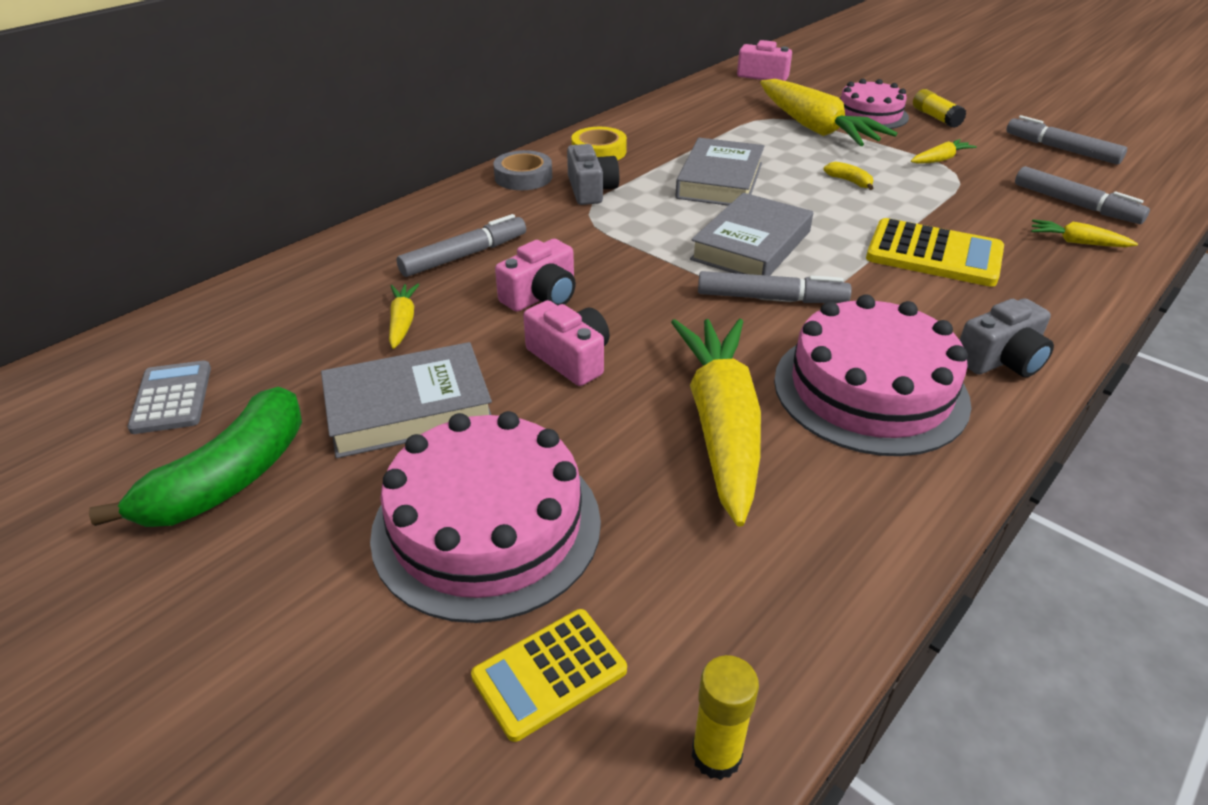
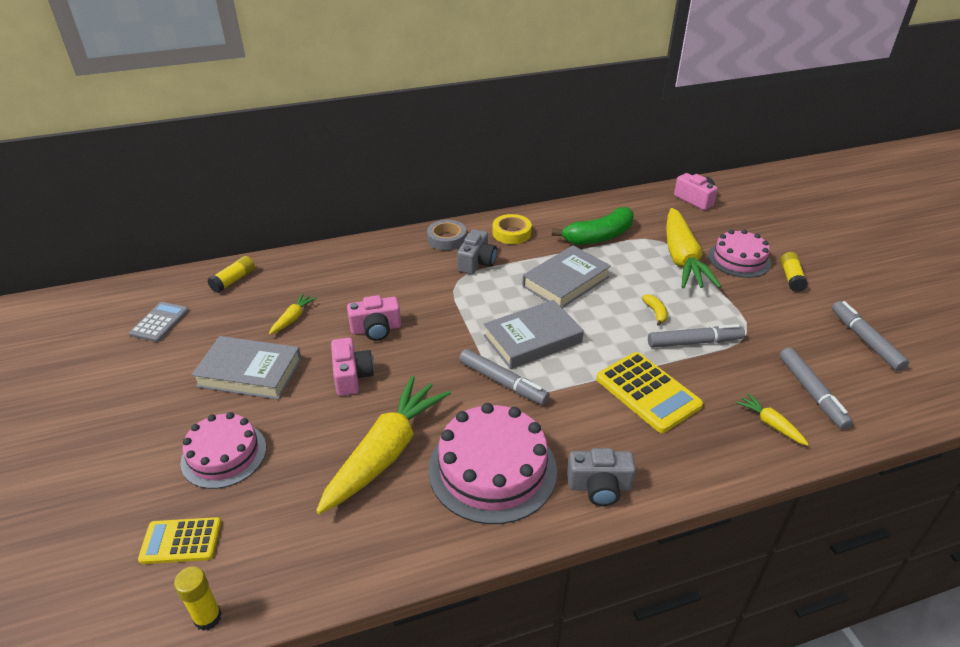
camera: 30 degrees right, 0 degrees up
green banana [89,387,302,527] -> green banana moved to [552,207,634,245]
pink cake [370,411,601,623] -> pink cake [180,412,266,489], size x0.66
grey marker [396,214,526,277] -> grey marker moved to [648,324,745,348]
yellow carrot [911,139,977,164] -> none
none -> yellow glue stick [208,256,255,293]

